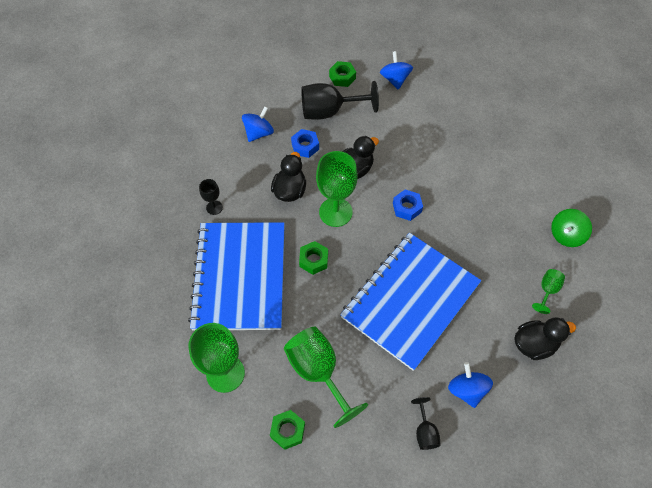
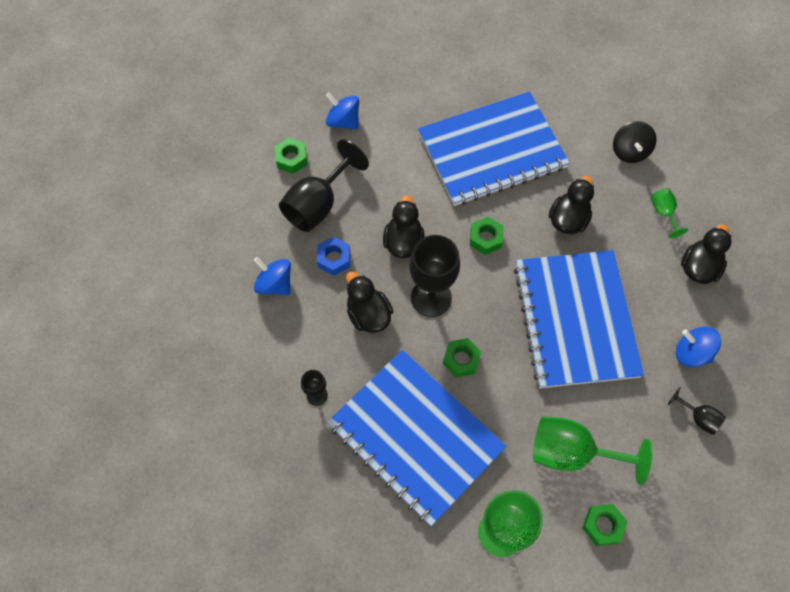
camera: 45 degrees left, 5 degrees up
blue spinning top [242,107,274,142] -> blue spinning top turned 45 degrees counterclockwise [254,257,291,295]
green goblet [316,151,358,227] -> black goblet [409,235,460,317]
blue nut [393,189,423,221] -> green nut [470,217,504,255]
green spinning top [551,209,592,247] -> black spinning top [613,121,657,163]
none -> blue notebook [418,91,570,206]
none -> black duck [549,176,594,234]

